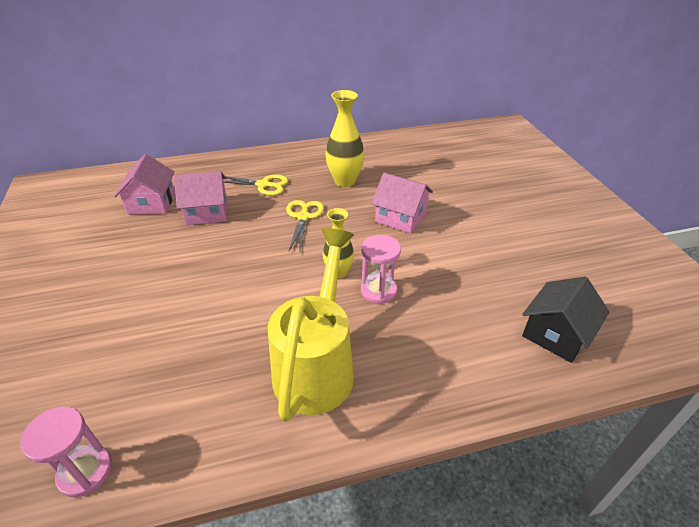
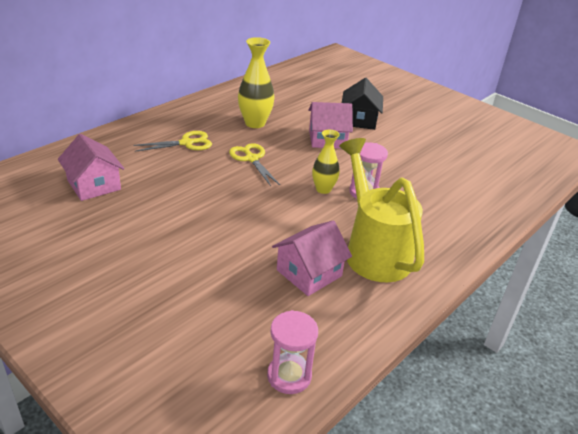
camera: 35 degrees left, 5 degrees down
pink house [174,171,227,225] -> pink house moved to [272,220,352,296]
black house [522,277,609,363] -> black house moved to [342,78,383,130]

